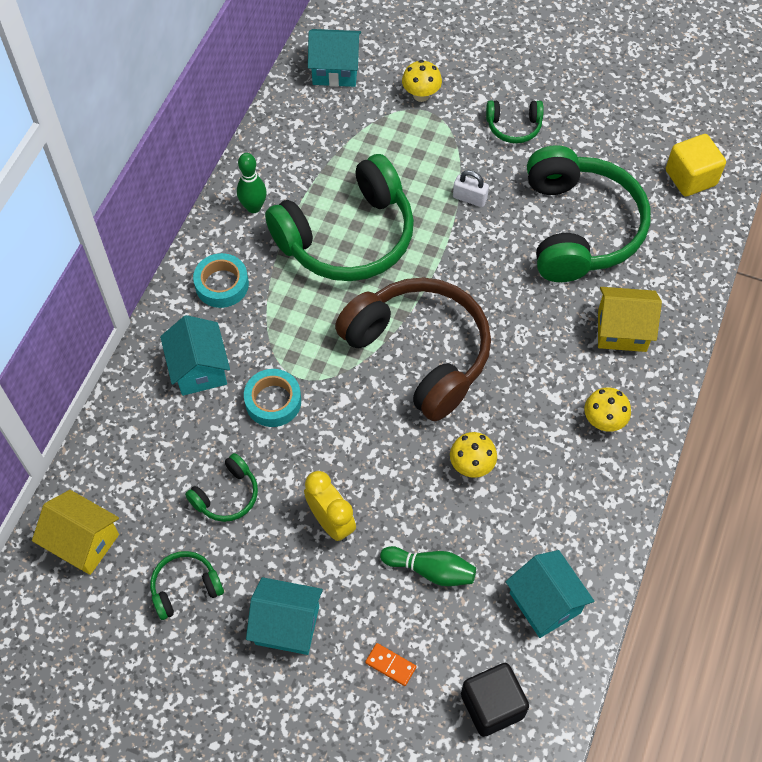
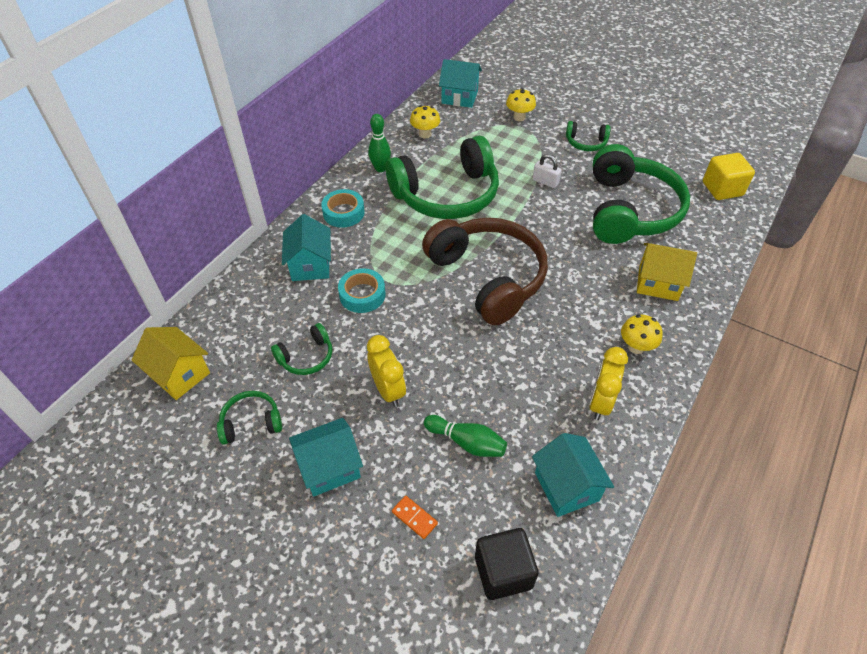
camera: 10 degrees right, 10 degrees down
turquoise house [246,577,323,655] -> turquoise house turned 45 degrees counterclockwise [289,418,363,497]
yellow mushroom [450,432,497,477] -> yellow mushroom moved to [410,105,440,138]
none -> yellow clock [589,347,628,420]

